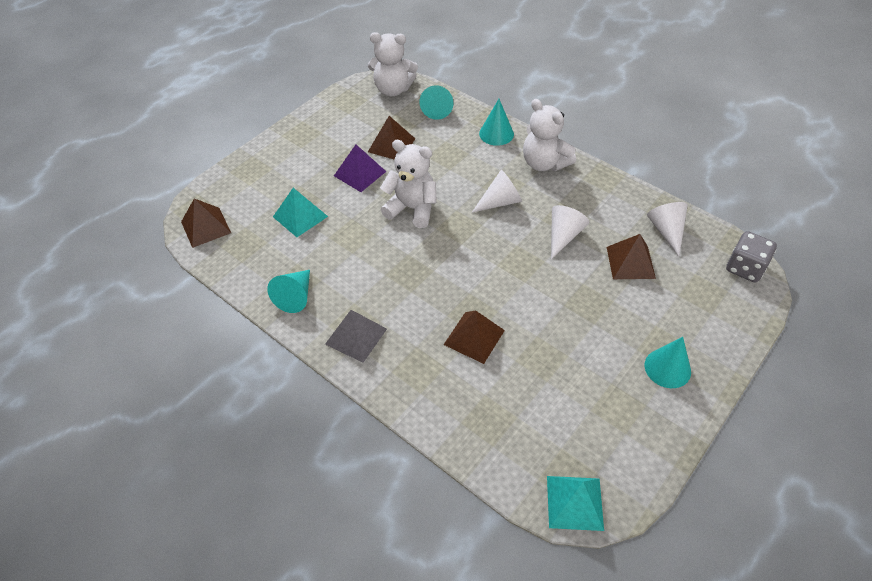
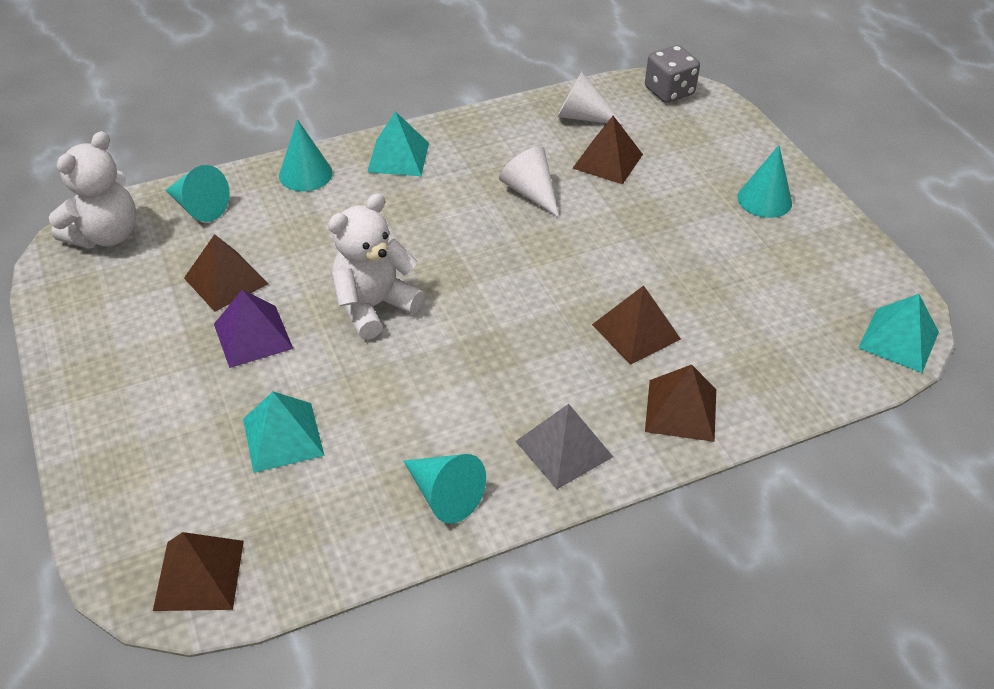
camera: 65 degrees left, 5 degrees down
white cone [472,170,522,213] -> none
white teddy bear [523,99,576,171] -> turquoise pyramid [367,111,429,176]
none -> brown pyramid [645,365,716,442]

